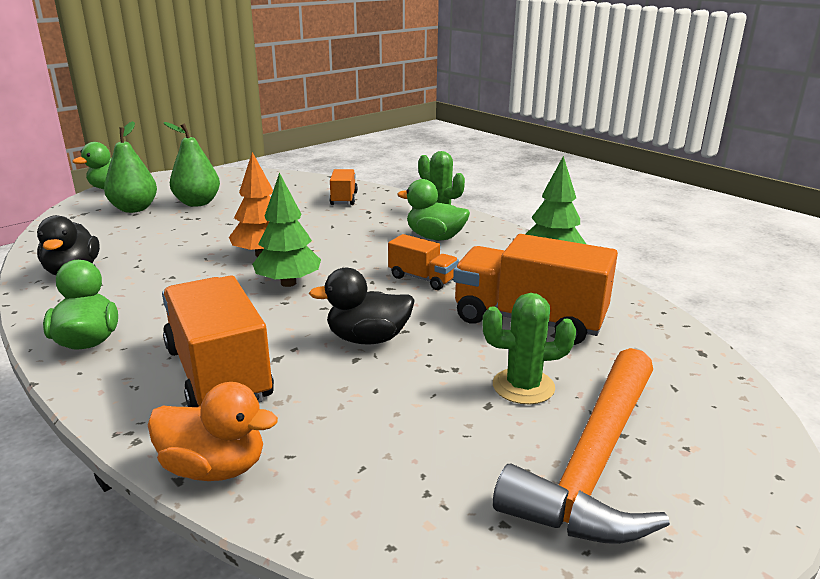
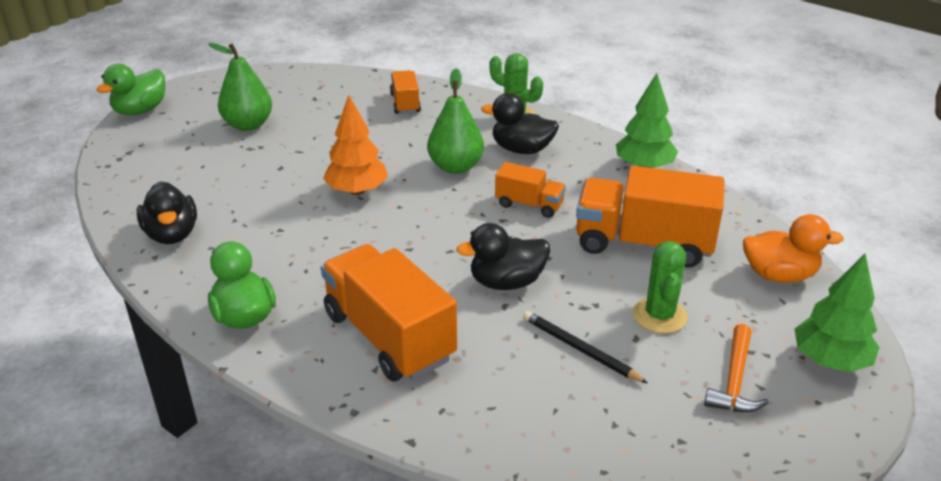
camera: 10 degrees left, 10 degrees up
green pear [104,121,157,213] -> green pear moved to [427,69,484,174]
orange duck [148,382,278,481] -> orange duck moved to [743,214,844,283]
green tree [252,172,321,287] -> green tree moved to [795,254,880,372]
green duck [397,179,470,240] -> black duck [481,93,559,154]
green cactus [482,293,576,405] -> green cactus turned 75 degrees counterclockwise [633,241,688,334]
orange hammer [493,348,670,544] -> orange hammer [704,324,769,413], size x0.51
none -> black pencil [523,311,648,383]

